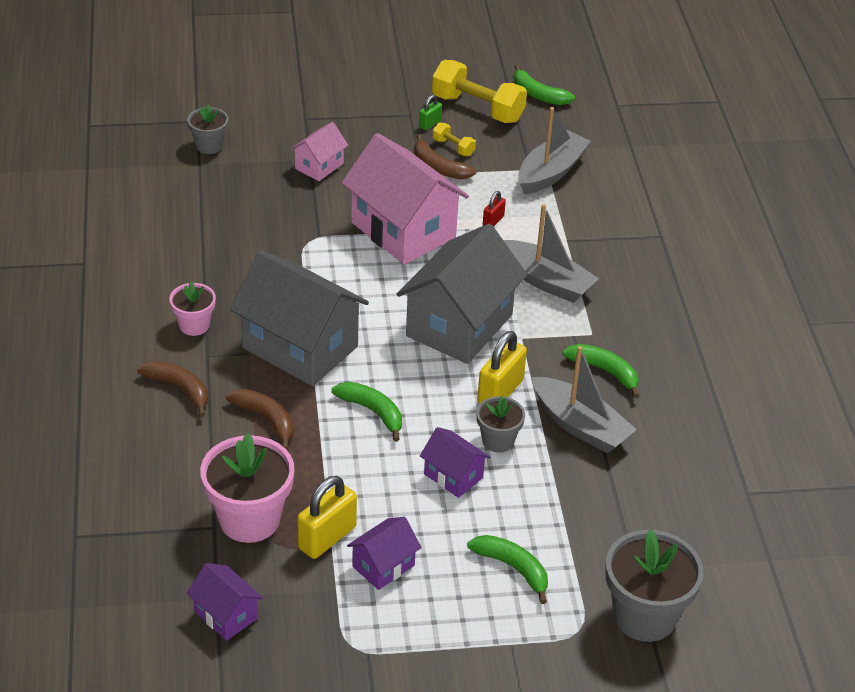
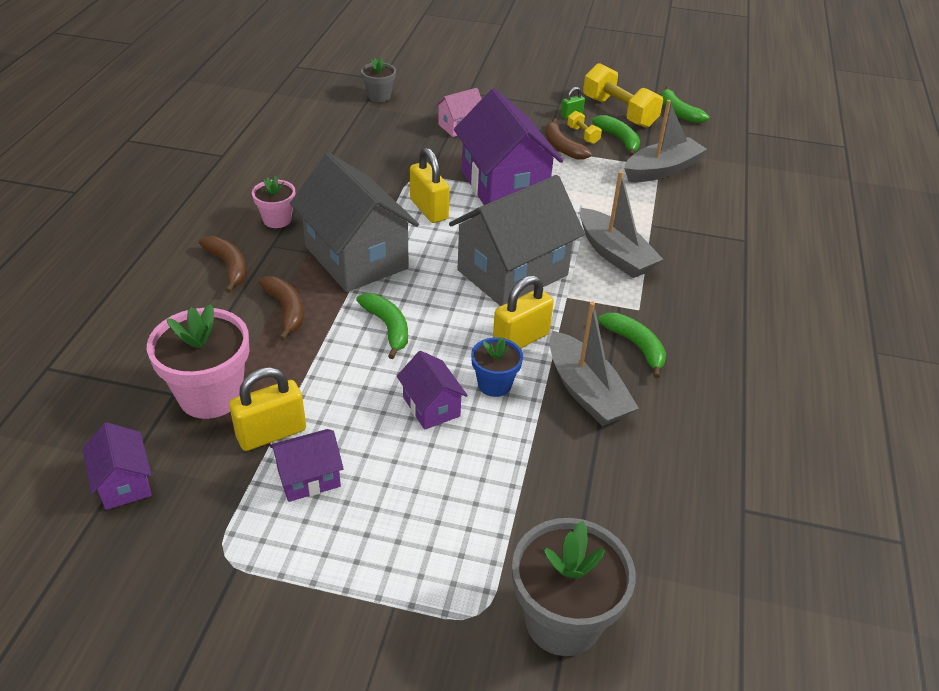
camera: 20 degrees right, 0 degrees up
pink house [342,133,469,264] -> purple house [454,88,563,205]
green banana [467,535,548,604] -> green banana moved to [592,115,640,156]
grey flower pot [477,396,525,453] -> blue flower pot [471,337,523,397]
red padlock [483,191,506,227] -> none
none -> yellow padlock [410,148,449,223]

